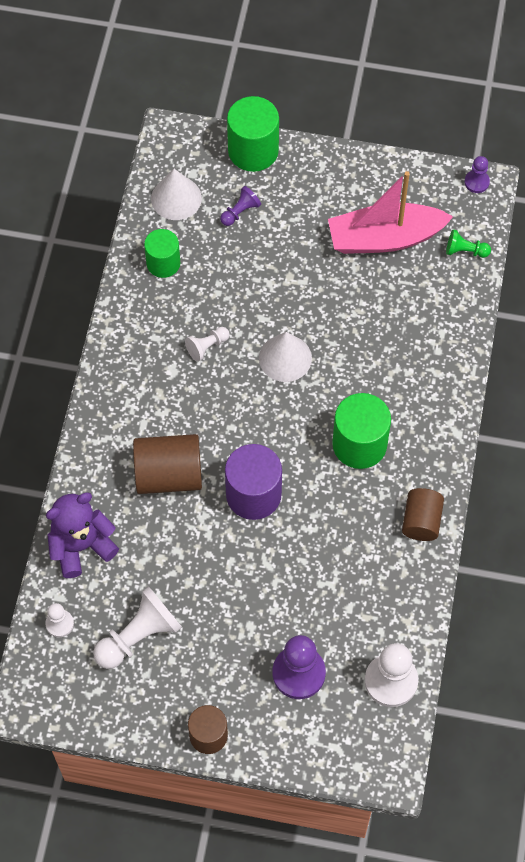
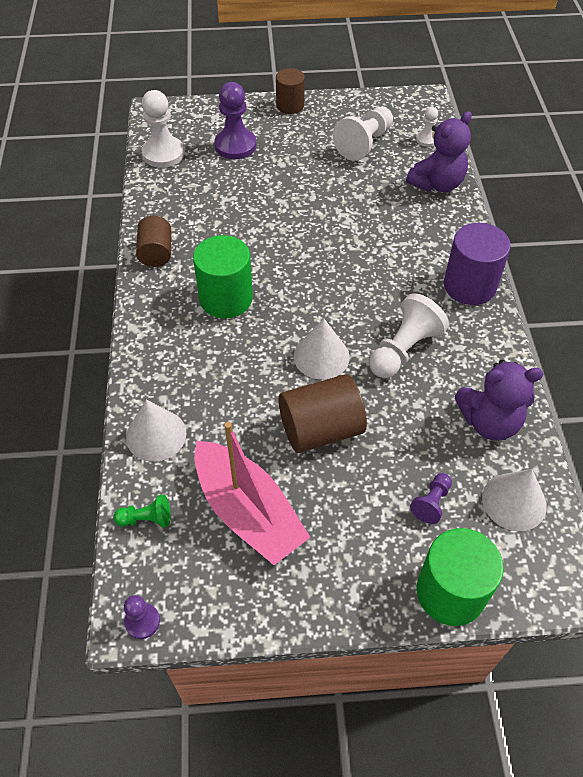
camera: 165 degrees right, 10 degrees down
brown cylinder [133,434,202,494] -> brown cylinder moved to [279,374,367,453]
green cylinder [144,229,180,278] -> purple teddy bear [454,360,543,441]
white pawn [185,327,230,362] -> white pawn [369,293,449,378], size x1.87
purple cylinder [225,444,282,520] -> purple cylinder moved to [444,223,511,305]
pink boat [328,171,453,254] -> pink boat turned 75 degrees clockwise [194,422,310,565]
none -> white cone [126,400,187,462]

